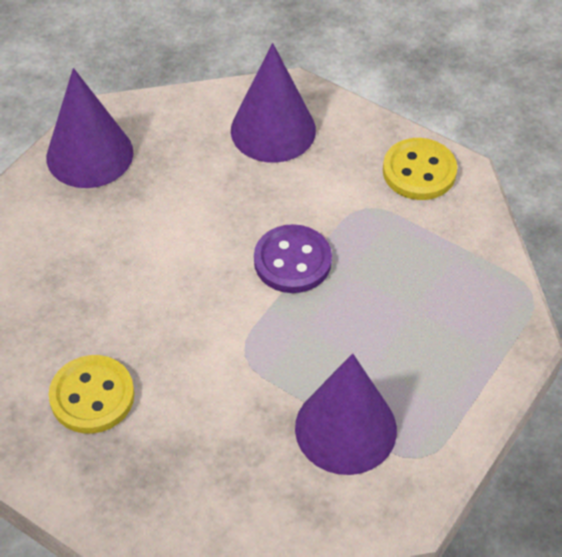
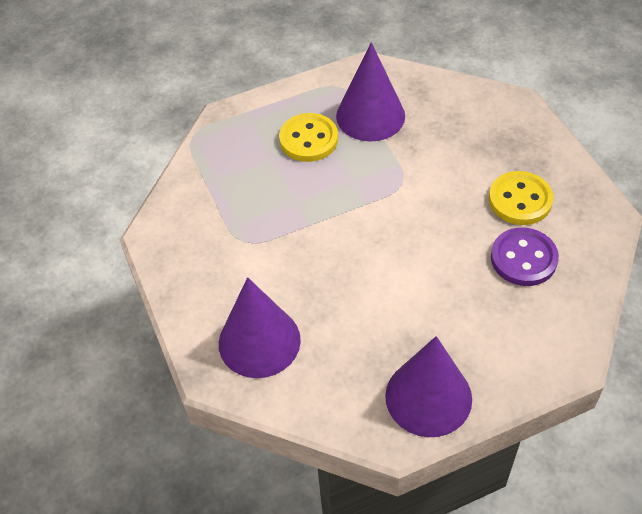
camera: 145 degrees left, 0 degrees up
purple button [254,224,332,293] -> purple button moved to [491,228,559,286]
yellow button [383,138,457,200] -> yellow button moved to [279,113,338,162]

